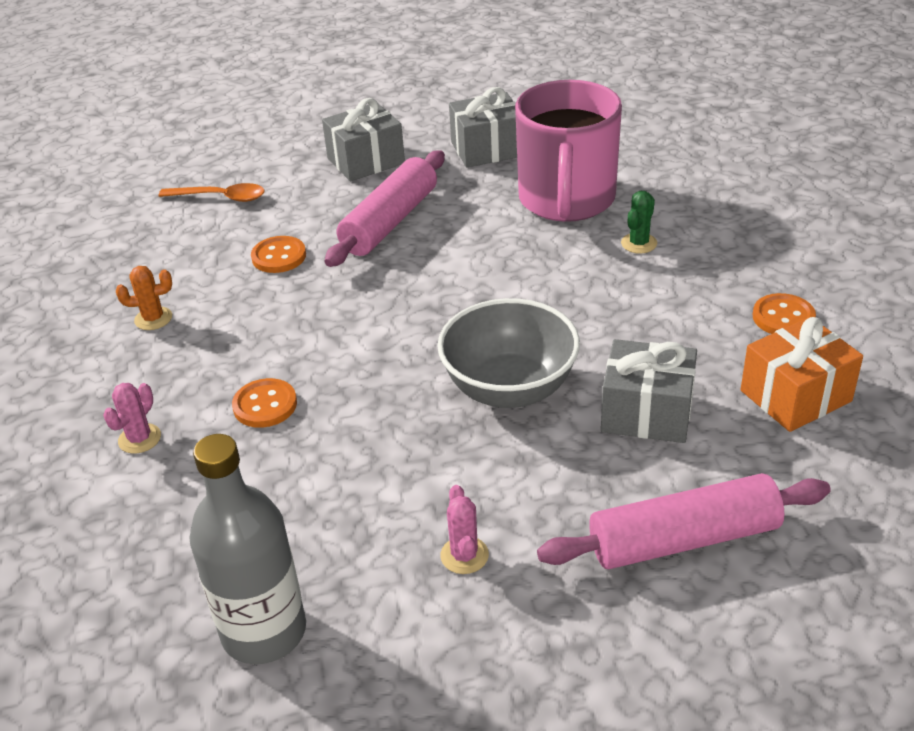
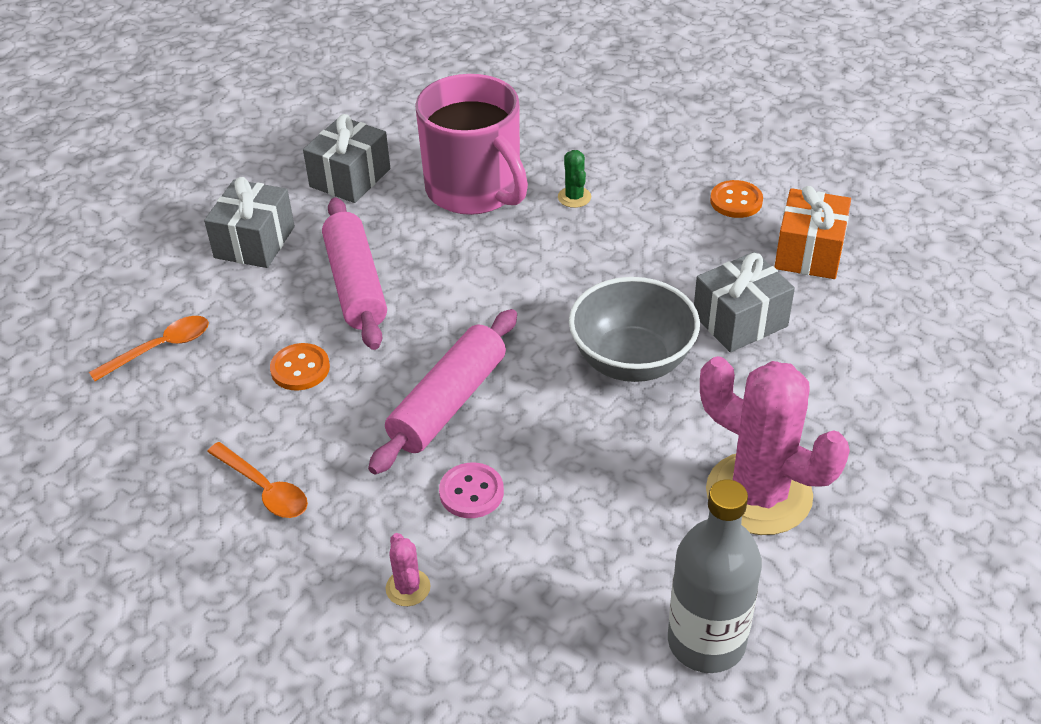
camera: 45 degrees left, 5 degrees up
orange cactus [116,266,172,330] -> orange spoon [207,442,308,518]
orange button [232,378,297,428] -> pink button [439,462,504,518]
pink cactus [440,485,489,574] -> pink cactus [700,356,850,535], size x2.49
pink rolling pin [537,473,831,569] -> pink rolling pin moved to [368,309,517,474]

